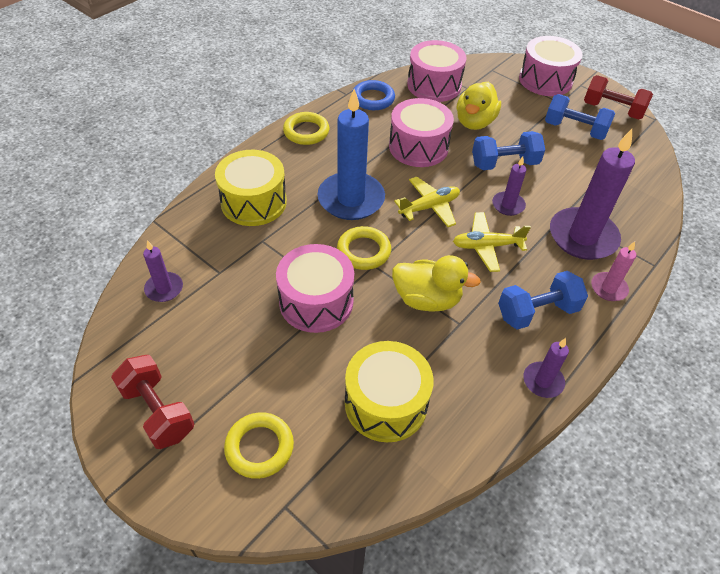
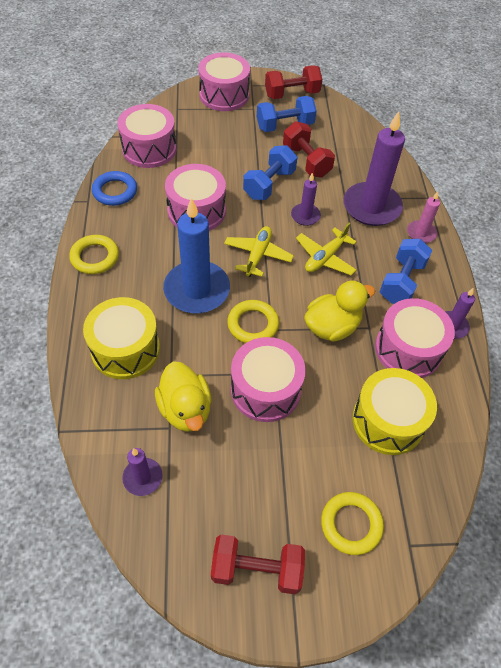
camera: 45 degrees left, 5 degrees up
yellow duck [457,82,501,130] -> yellow duck moved to [155,361,212,432]
none -> red dumbbell [283,121,335,178]
none -> pink drum [375,298,455,378]

